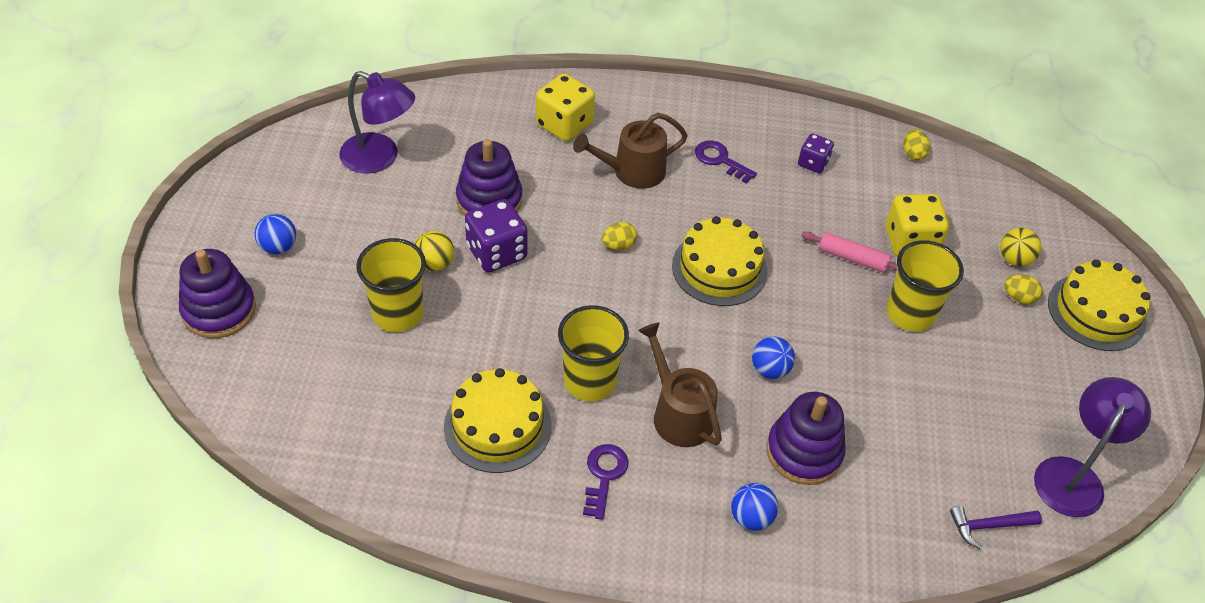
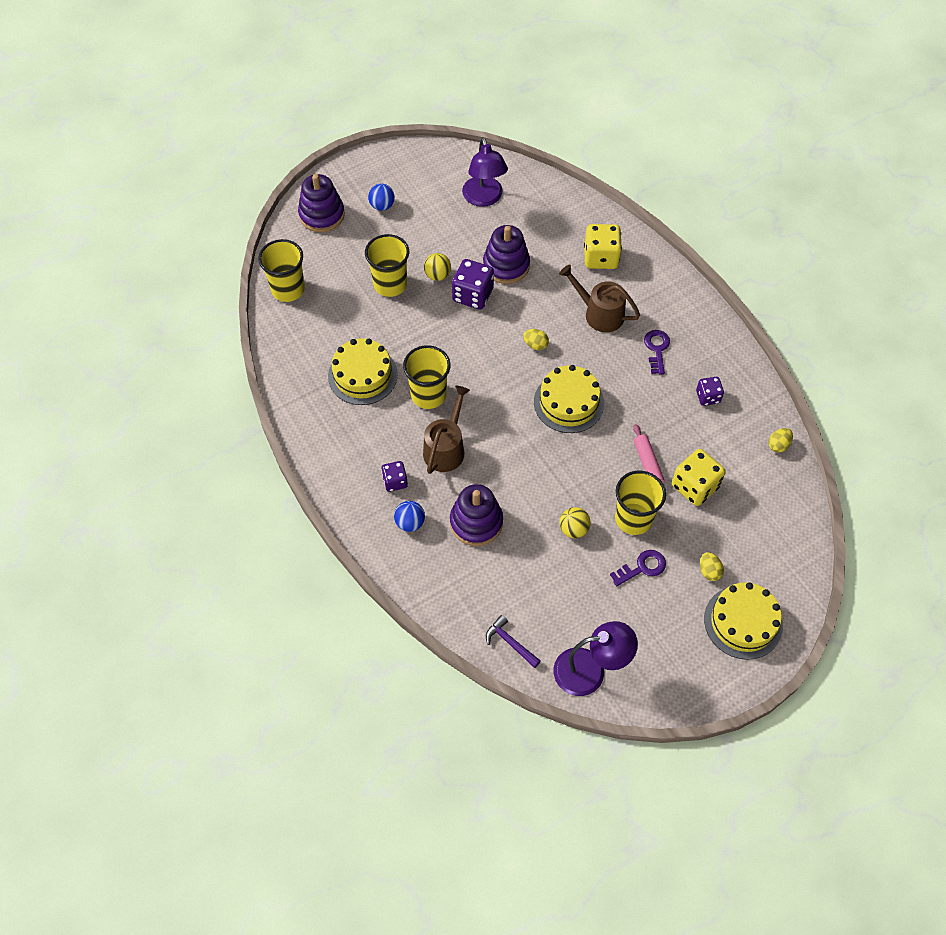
camera: 55 degrees right, 10 degrees up
purple key [583,444,629,520] -> purple key moved to [610,550,666,586]
blue ball [752,337,795,379] -> none
yellow ball [1000,228,1042,266] -> yellow ball moved to [559,507,591,538]
none -> yellow cup [258,239,305,302]
none -> purple dice [381,461,408,492]

